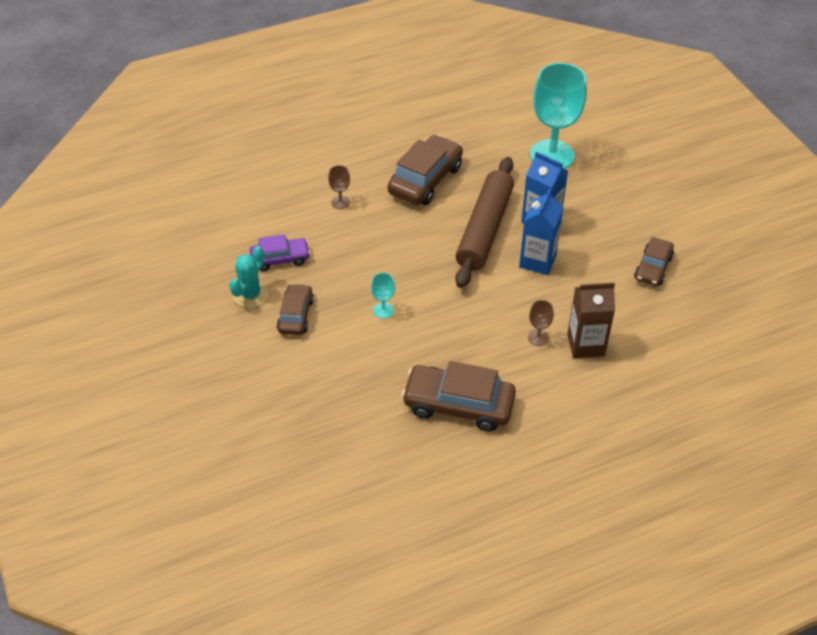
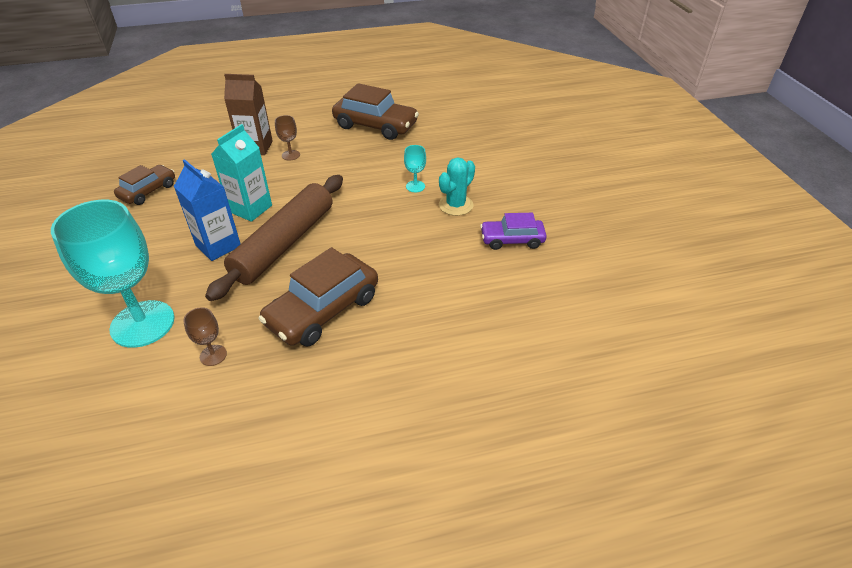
camera: 170 degrees left, 5 degrees down
turquoise cactus [229,246,269,308] -> turquoise cactus moved to [439,157,475,216]
brown car [277,283,314,335] -> none
brown goblet [328,165,350,209] -> brown goblet moved to [183,307,227,366]
blue carton [519,189,563,275] -> turquoise carton [212,124,272,222]

